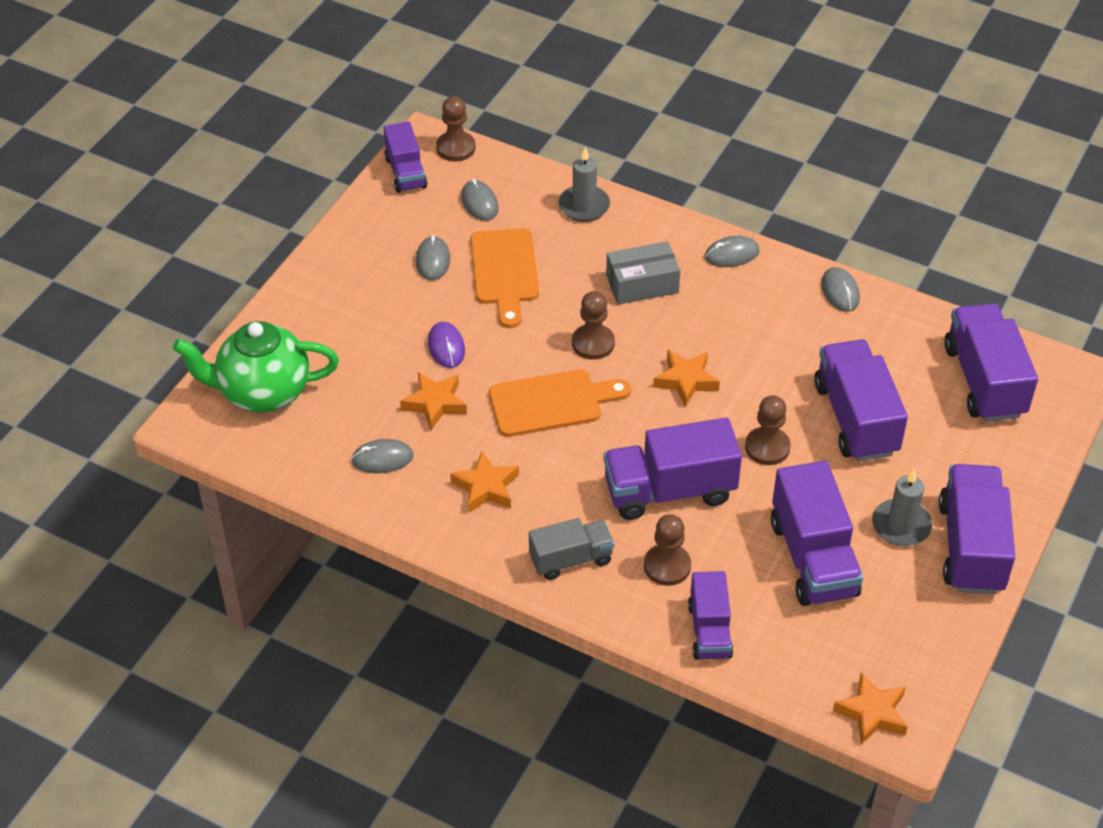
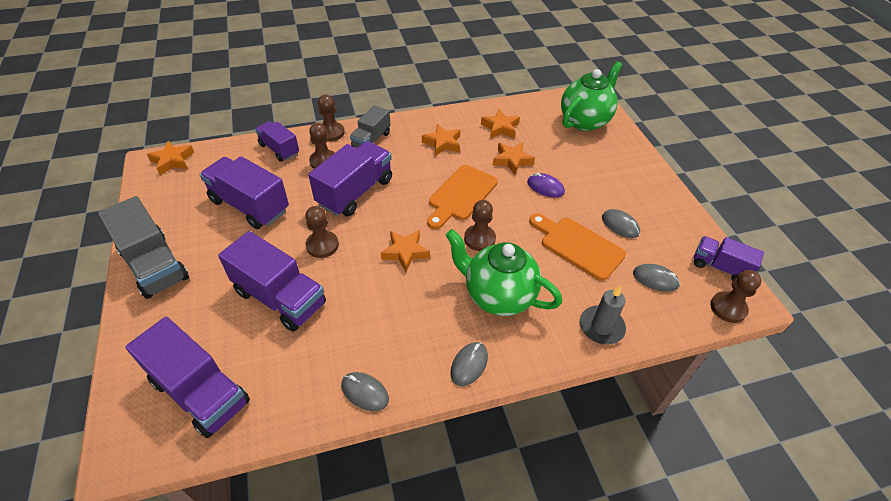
camera: 135 degrees right, 0 degrees up
grey mouse [351,439,414,473] -> orange star [481,109,520,139]
grey box [606,241,680,305] -> green teapot [446,229,562,316]
grey candle [872,469,932,546] -> none
purple truck [939,464,1015,594] -> grey truck [98,196,189,299]
none -> brown pawn [318,95,345,141]

